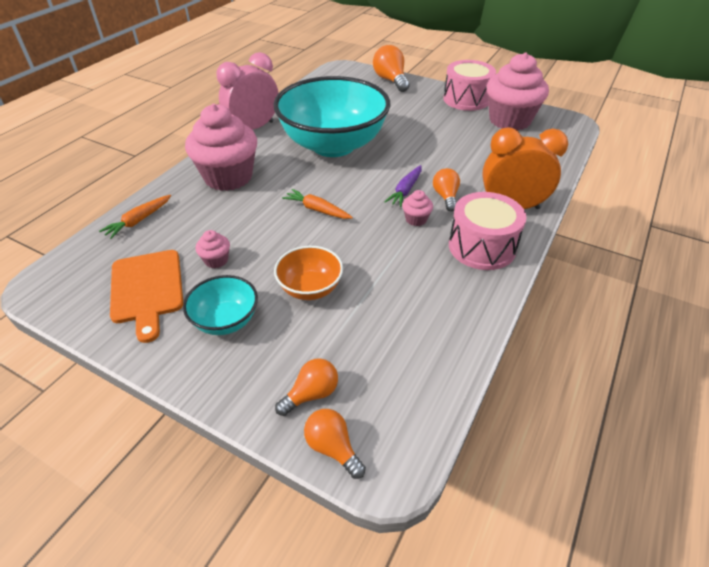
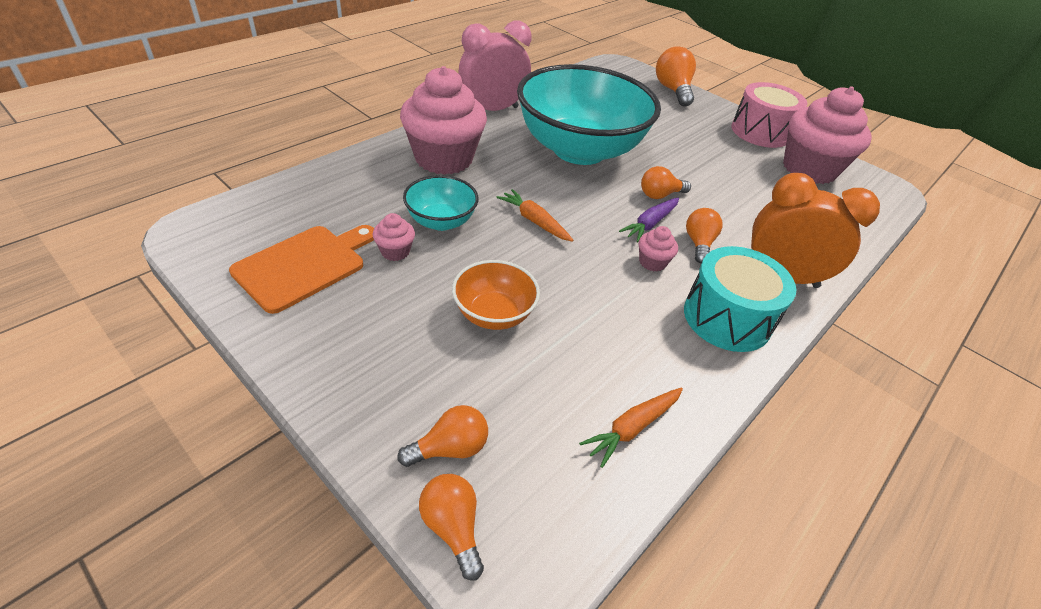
camera: 10 degrees right, 0 degrees up
orange carrot [99,195,171,239] -> orange carrot moved to [579,388,683,468]
orange cutting board [110,250,183,343] -> orange cutting board turned 135 degrees counterclockwise [229,225,374,314]
turquoise bowl [183,275,258,335] -> turquoise bowl moved to [403,175,479,231]
pink drum [449,192,527,270] -> turquoise drum [684,246,796,352]
none -> orange light bulb [641,166,691,199]

